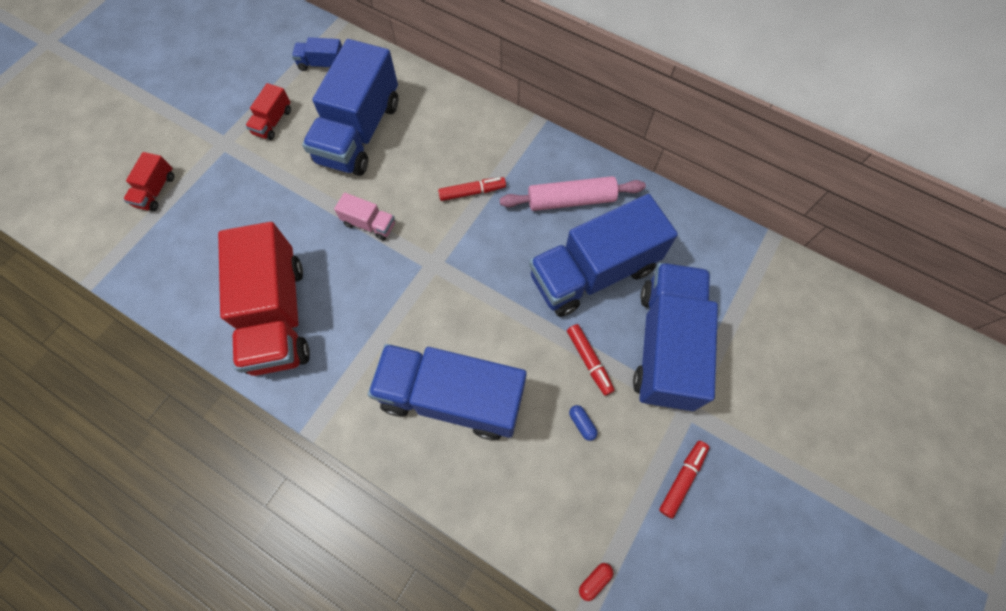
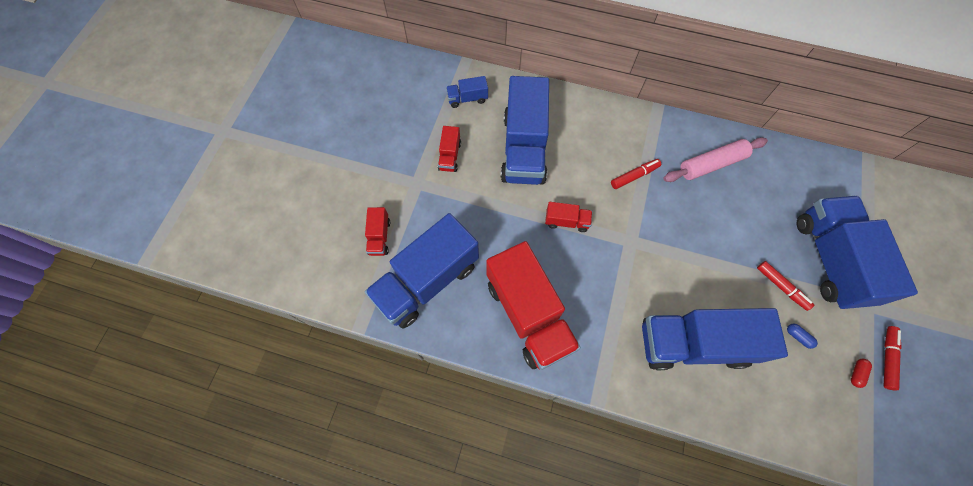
camera: 15 degrees left, 0 degrees up
pink truck [334,192,395,240] -> red truck [545,202,592,232]
blue truck [529,194,678,317] -> blue truck moved to [364,213,479,329]
red capsule [579,563,613,601] -> red capsule moved to [851,359,872,388]

